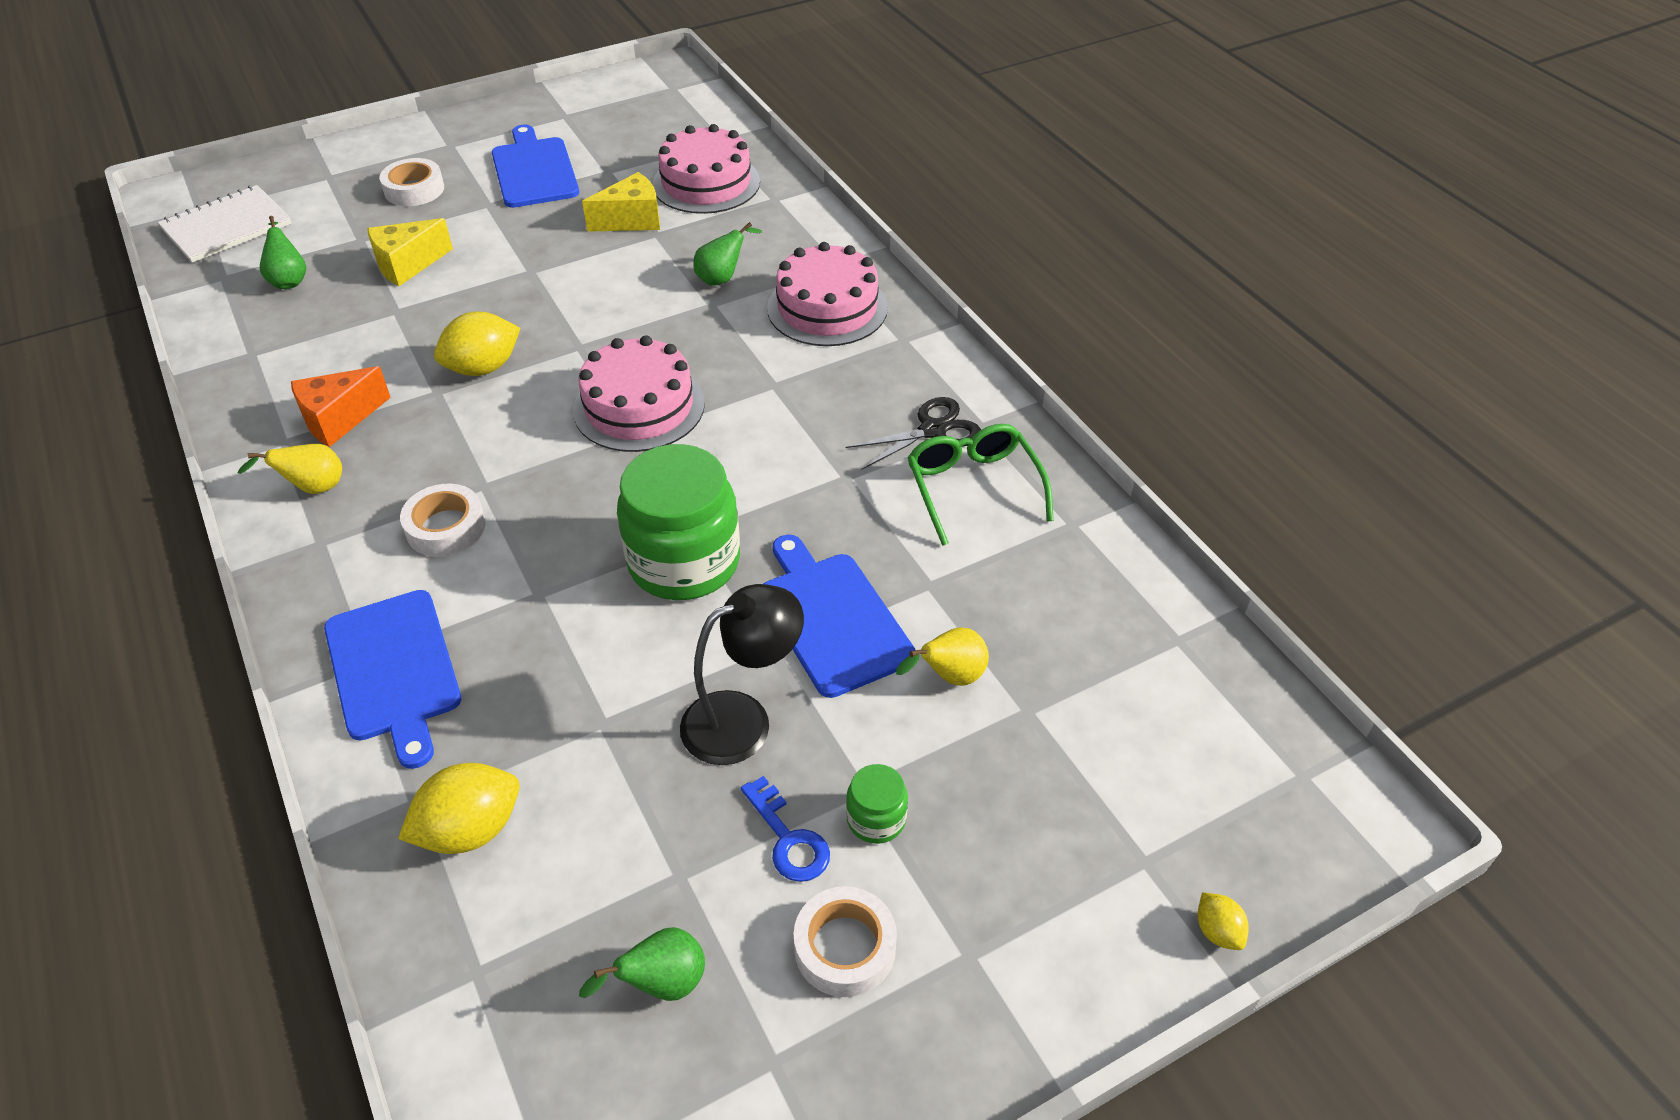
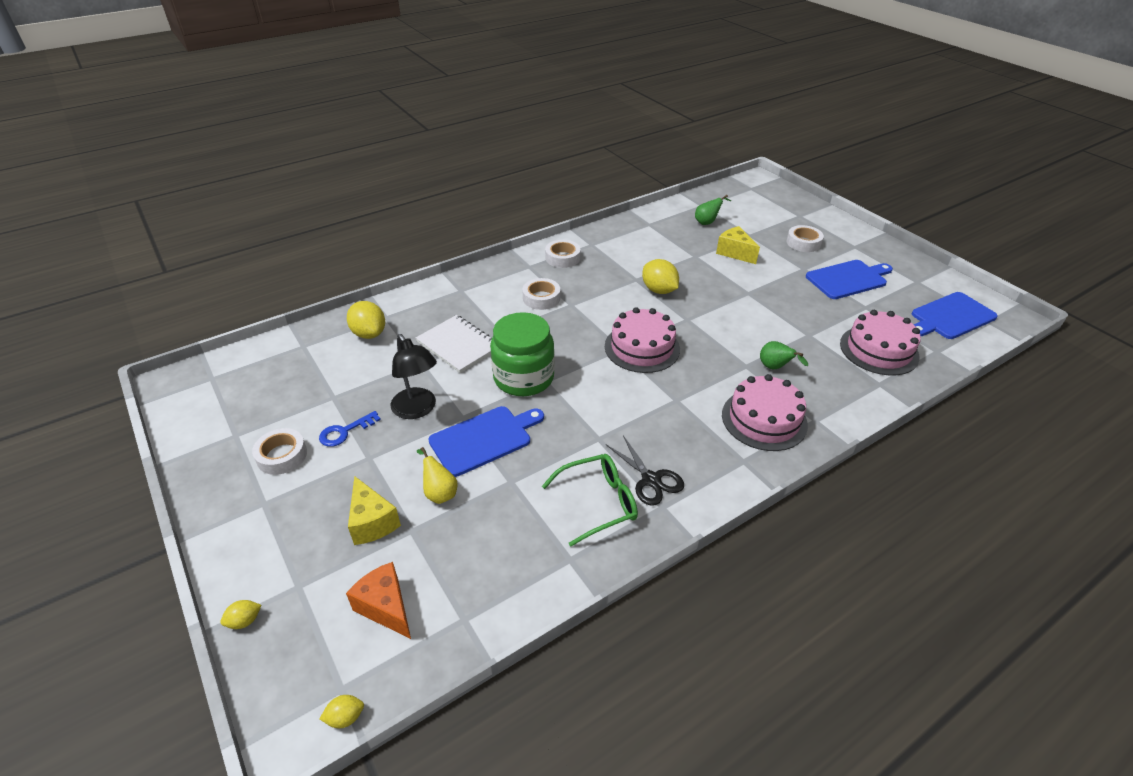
camera: 85 degrees right, 5 degrees down
white notebook [158,185,292,263] -> white notebook moved to [416,315,492,373]
yellow pear [238,444,342,494] -> white tape [545,240,580,268]
orange cheese [291,366,391,447] -> orange cheese moved to [346,562,411,639]
blue cutting board [324,590,461,769] -> blue cutting board moved to [912,292,998,339]
green pear [579,927,705,1001] -> none
yellow cheese [582,172,660,232] -> yellow cheese moved to [348,476,401,545]
green jar [846,764,908,844] -> none
none -> yellow lemon [320,695,364,728]

